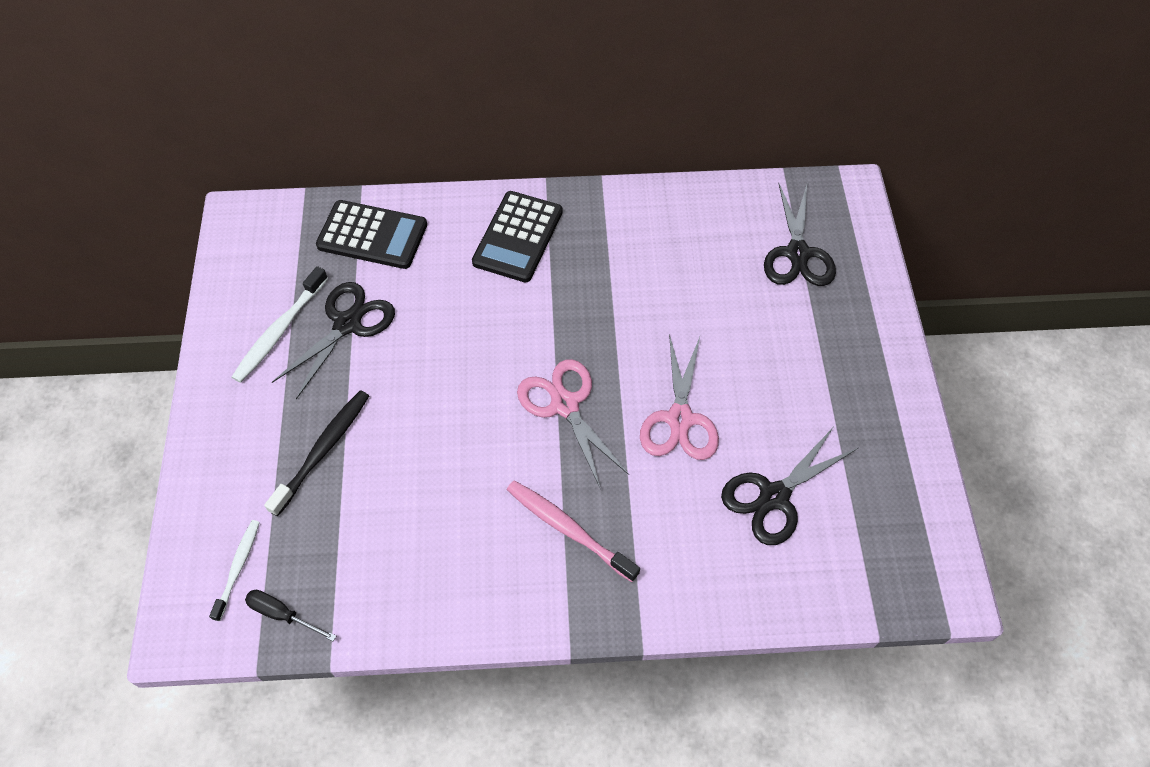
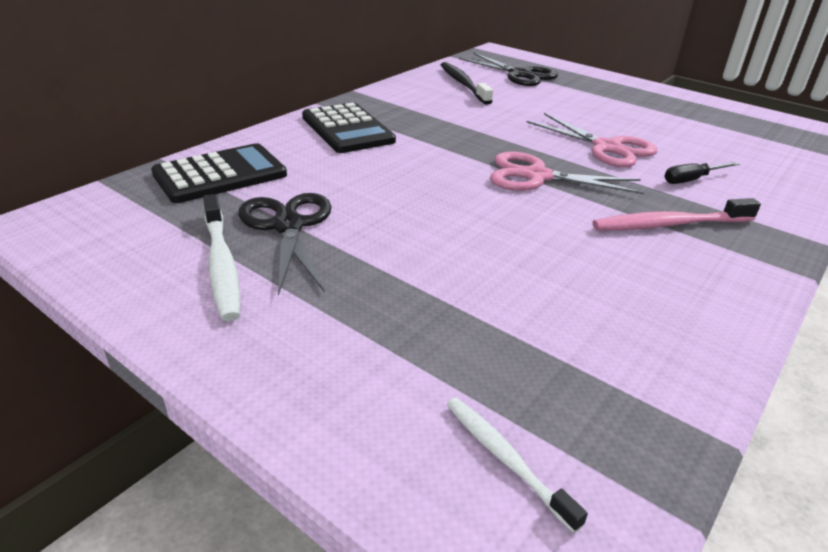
camera: 50 degrees left, 25 degrees down
black screwdriver [245,590,336,641] -> black screwdriver moved to [664,162,740,184]
black toothbrush [264,390,369,517] -> black toothbrush moved to [441,62,493,105]
black scissors [721,428,858,545] -> none

